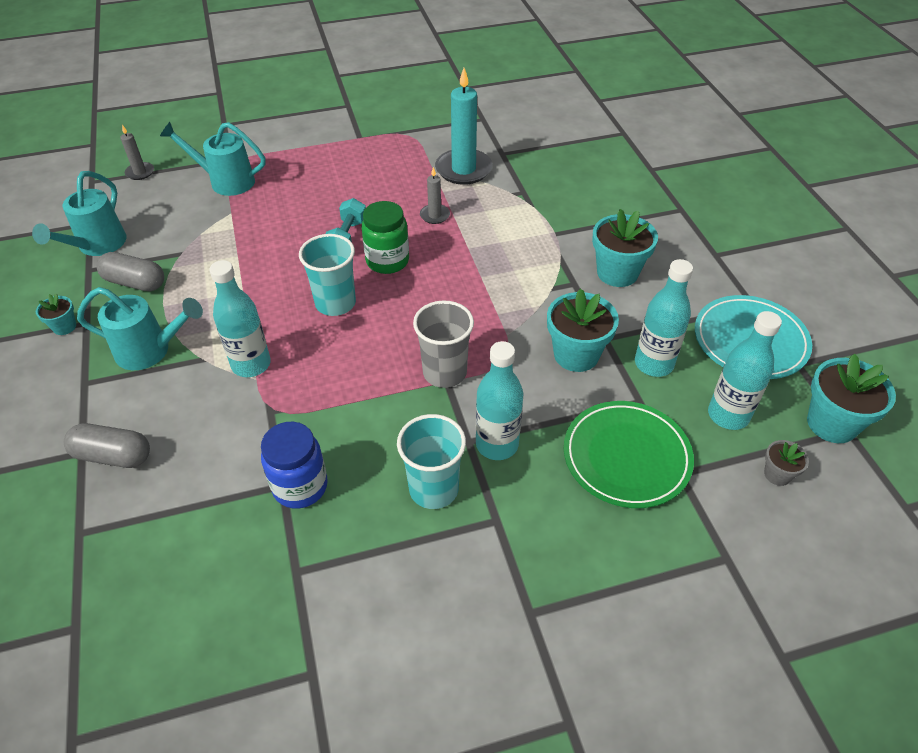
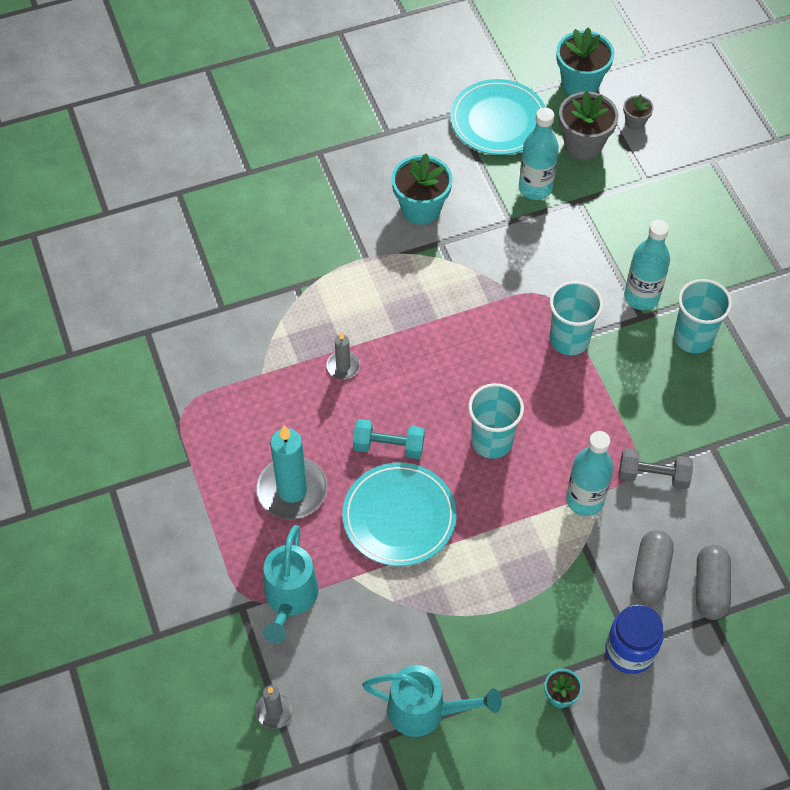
camera: 95 degrees left, 10 degrees up
turquoise watering can [77,287,203,370] -> none
grey capsule [96,252,164,291] -> grey capsule moved to [632,530,674,604]
blue jar [261,422,328,509] -> blue jar moved to [605,605,664,674]
green jar [362,201,409,274] -> none
grey cup [413,300,474,388] -> turquoise cup [550,281,603,355]
turquoise candle [435,68,493,185] -> turquoise candle moved to [256,425,327,520]
turquoise flower pot [547,289,619,372] -> none
green plate [564,401,694,508] -> none
turquoise bottle [708,311,782,430] -> grey flower pot [559,91,619,160]
none -> turquoise plate [342,462,456,566]
none -> grey dumbbell [619,448,693,489]

